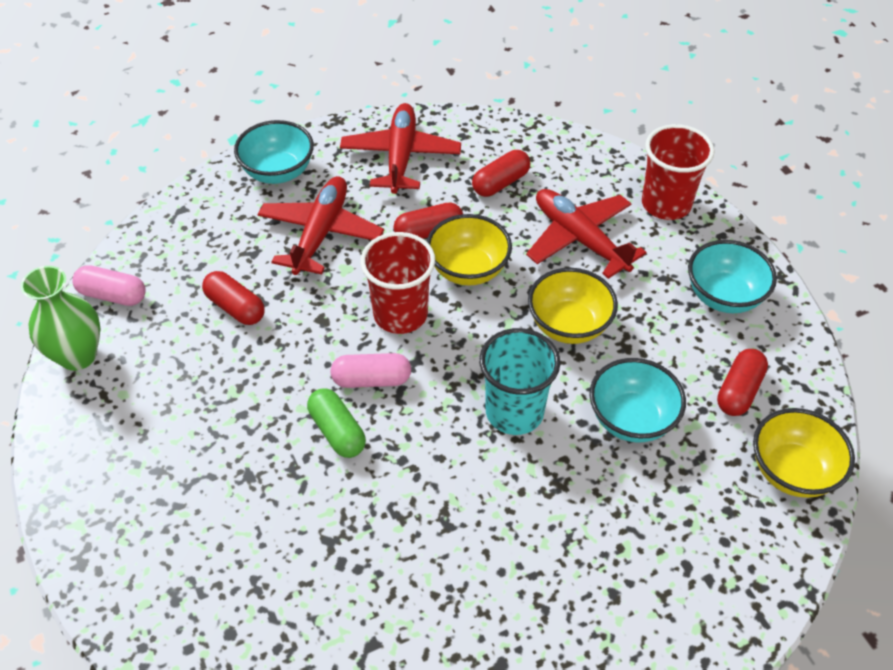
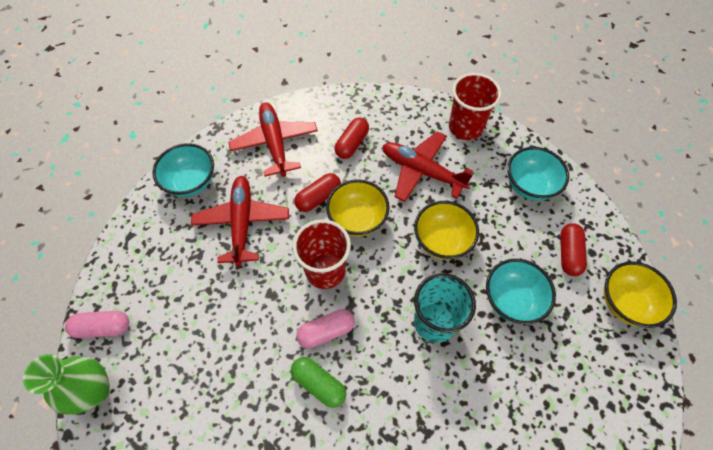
camera: 20 degrees left, 10 degrees up
red capsule [202,271,265,325] -> none

